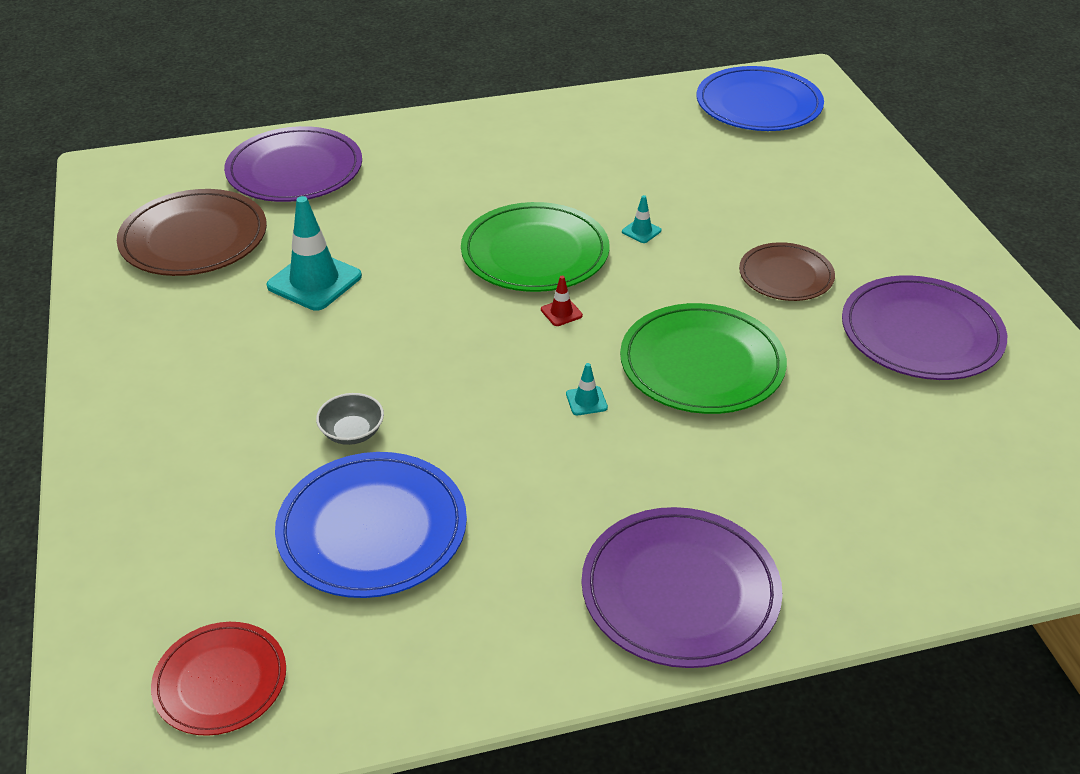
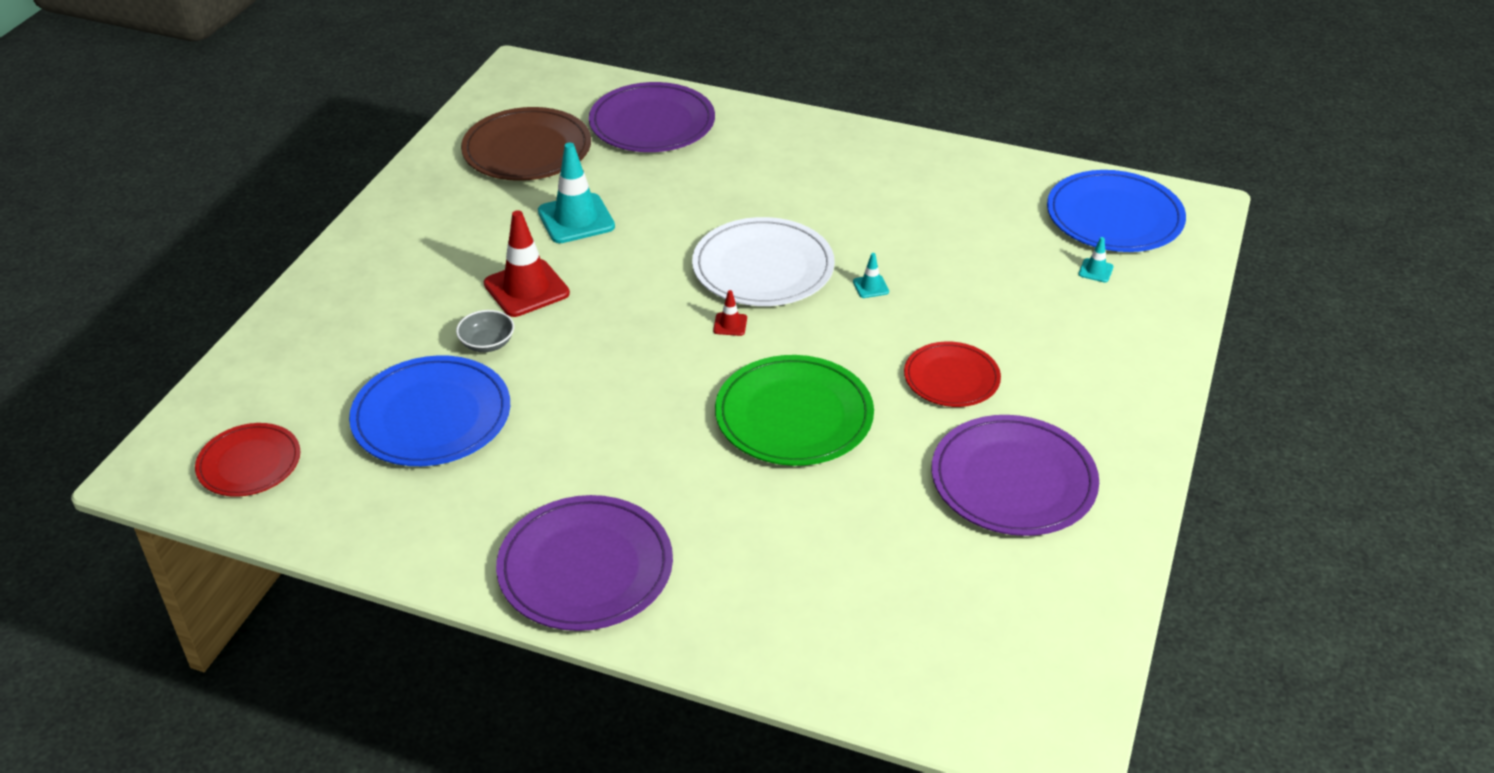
camera: 35 degrees right, 0 degrees up
green plate [461,202,610,292] -> white plate [692,217,835,306]
turquoise traffic cone [566,363,608,415] -> turquoise traffic cone moved to [1078,237,1114,282]
brown plate [739,242,835,301] -> red plate [904,341,1001,407]
none -> red traffic cone [484,210,570,317]

